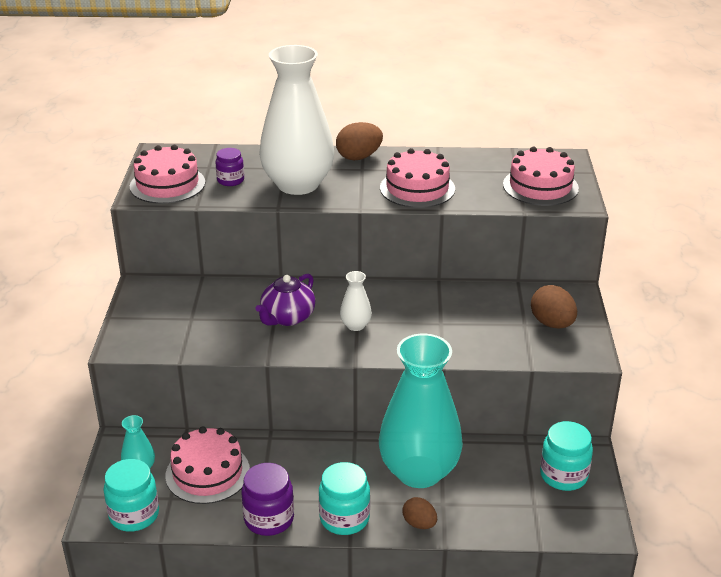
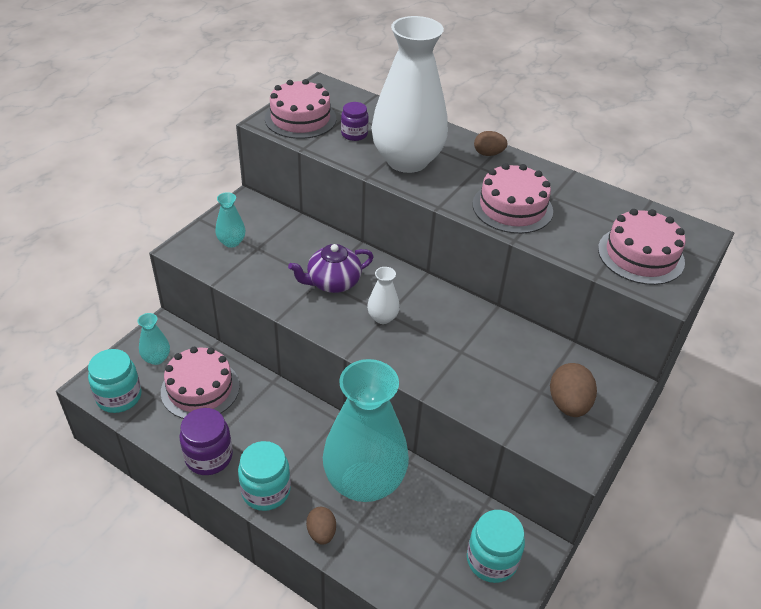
camera: 30 degrees right, 10 degrees up
brown egg [336,122,383,160] -> brown egg [474,131,508,156], size x0.65
none -> turquoise vase [215,192,245,248]

